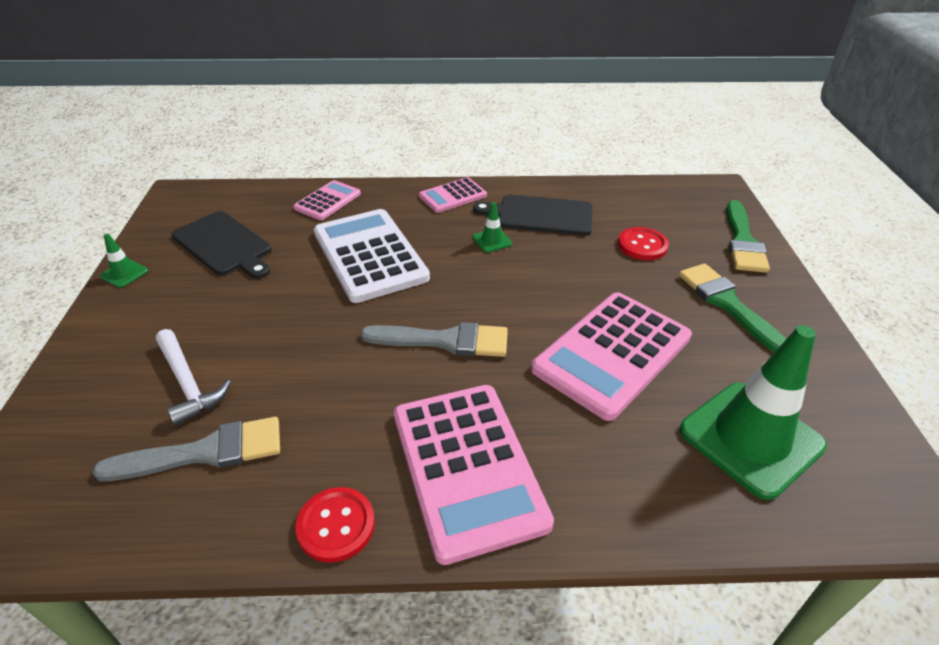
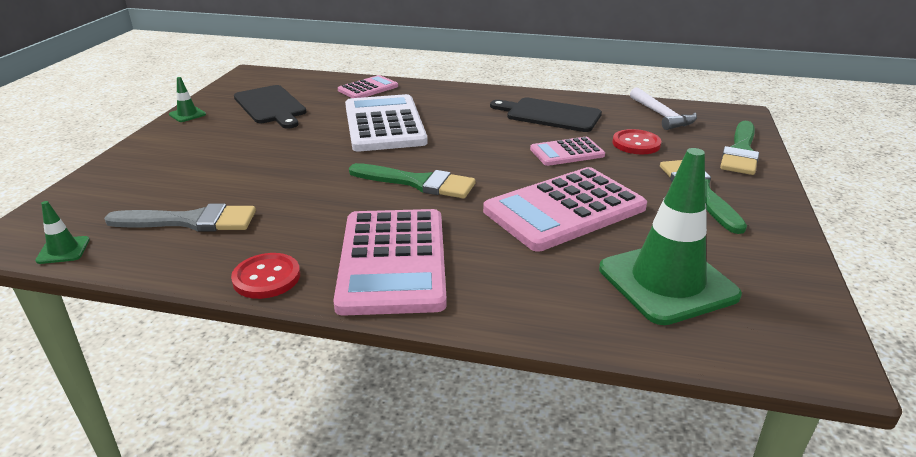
camera: 15 degrees right, 10 degrees down
white hammer [156,329,231,426] -> white hammer moved to [630,87,697,130]
grey brush [361,322,508,357] -> green brush [349,163,476,198]
pink calculator [419,177,487,213] -> pink calculator moved to [530,137,605,166]
green traffic cone [473,202,512,253] -> green traffic cone moved to [35,201,90,264]

